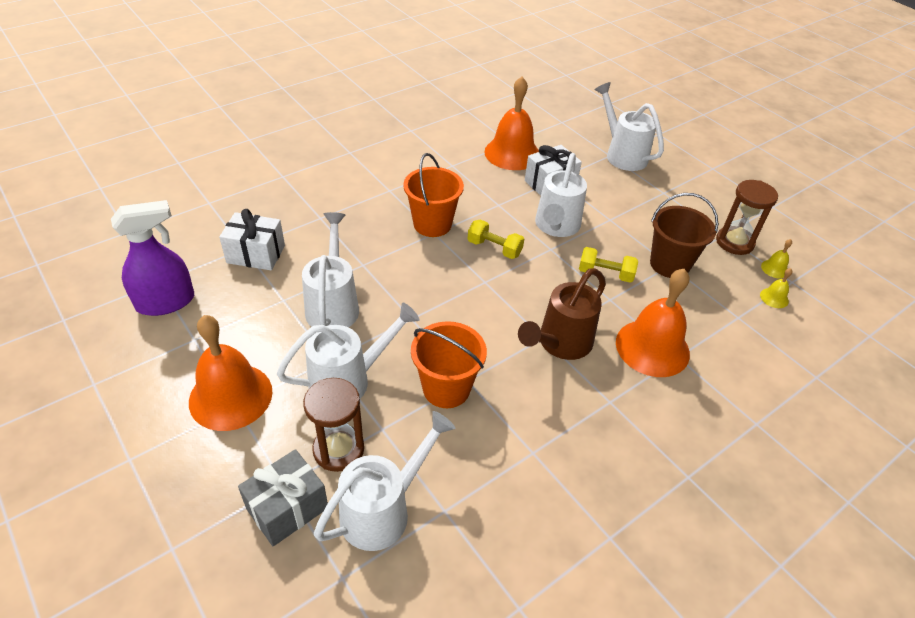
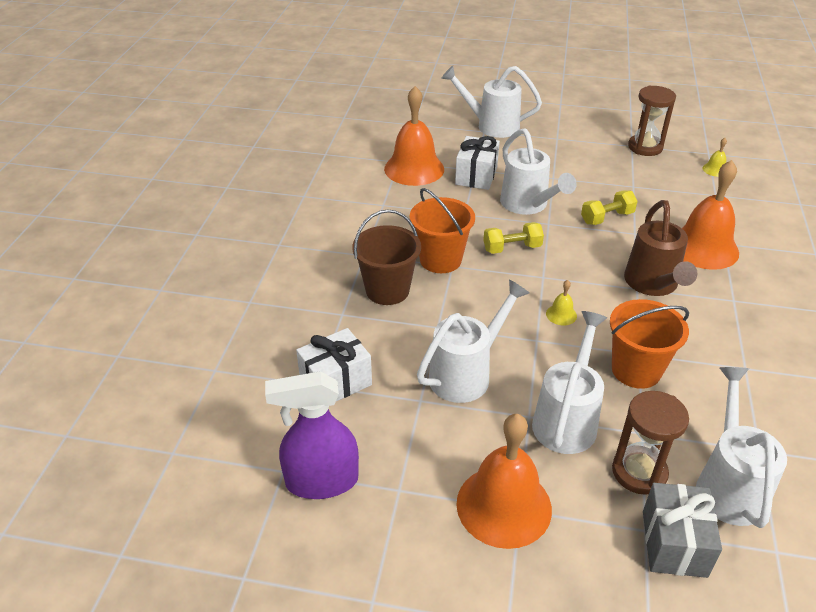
camera: 40 degrees left, 5 degrees down
purple spray bottle [111,200,194,316] -> purple spray bottle turned 120 degrees counterclockwise [265,371,359,499]
white watering can [302,212,359,327] -> white watering can turned 90 degrees clockwise [417,279,529,403]
brown bucket [650,193,718,278] -> brown bucket moved to [352,209,421,305]
yellow bell [761,239,792,278] -> yellow bell moved to [546,280,577,326]

